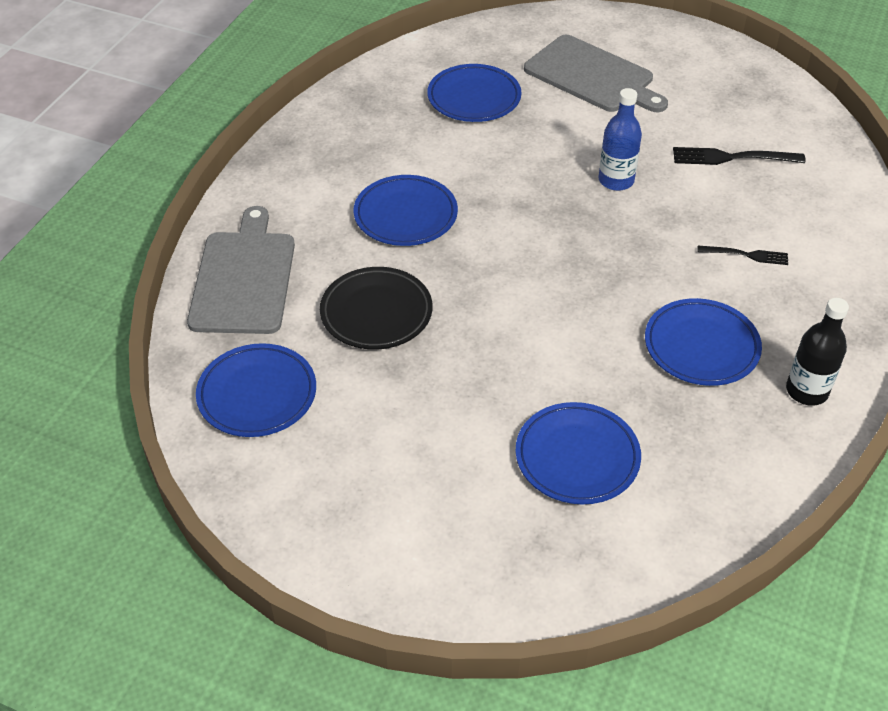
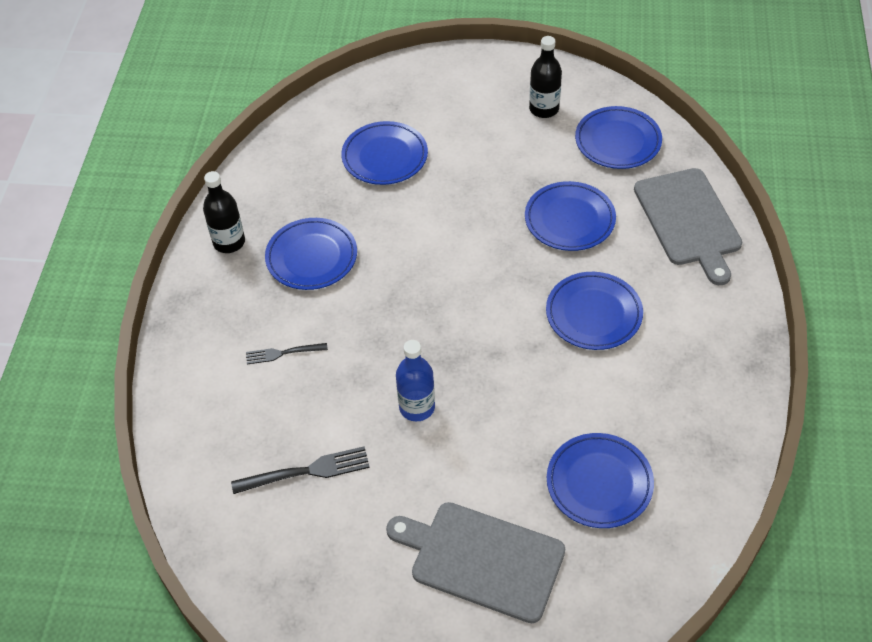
camera: 165 degrees right, 5 degrees up
black plate [320,267,432,349] -> blue plate [525,181,616,251]
none -> black bottle [529,36,562,118]

